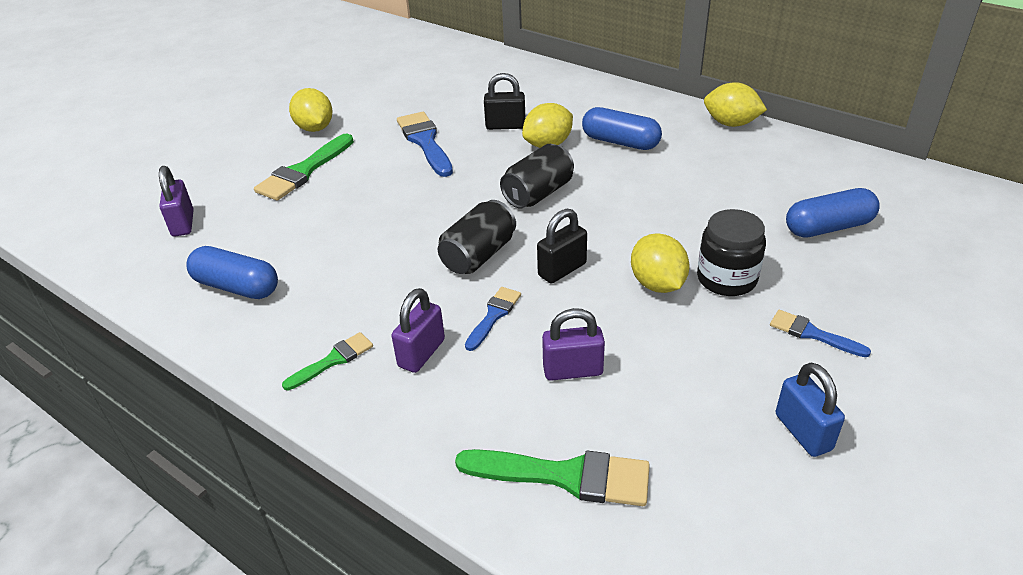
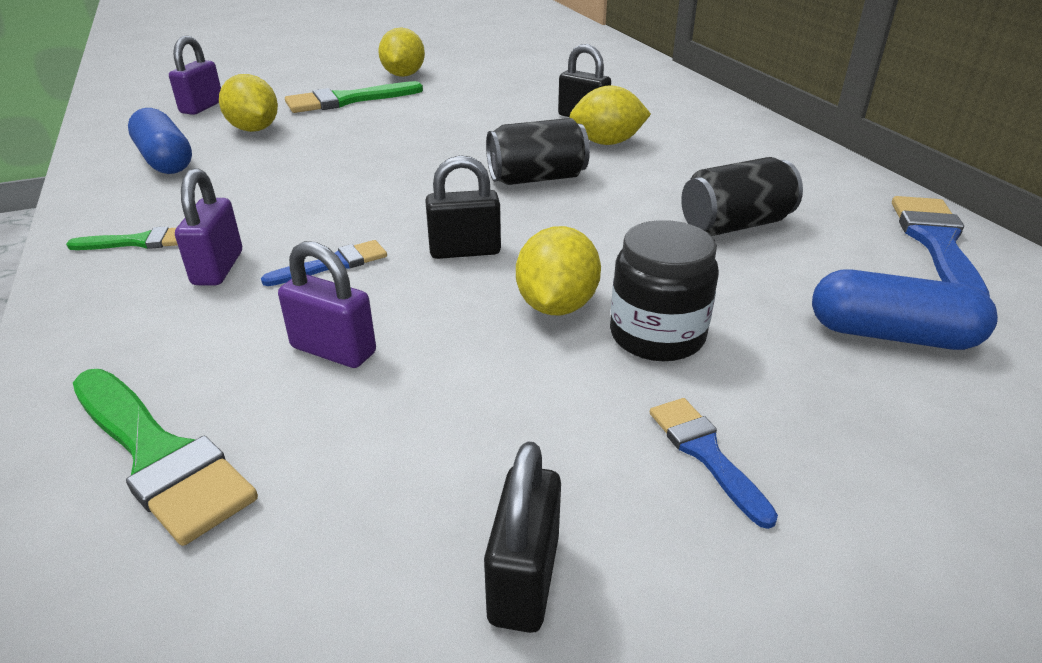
camera: 30 degrees right, 5 degrees down
purple padlock [391,288,445,373] -> purple padlock turned 60 degrees counterclockwise [175,168,242,285]
blue brush [397,112,453,177] -> blue brush moved to [892,196,990,297]
black can [438,200,516,274] -> black can moved to [681,157,803,236]
blue capsule [582,107,662,150] -> none
yellow lemon [704,82,767,127] -> yellow lemon moved to [219,74,278,132]
blue padlock [776,363,845,457] -> black padlock [484,441,561,633]

